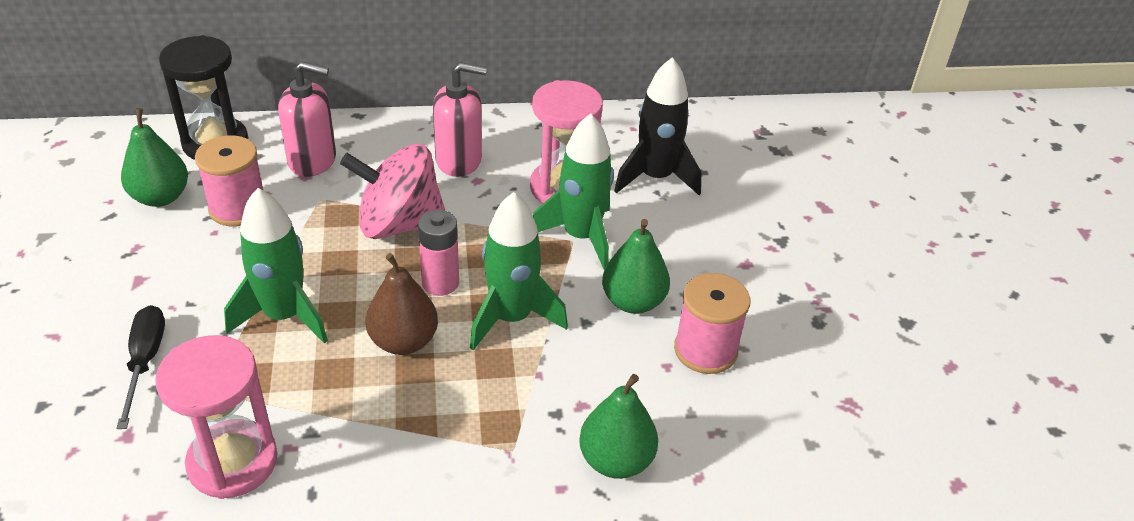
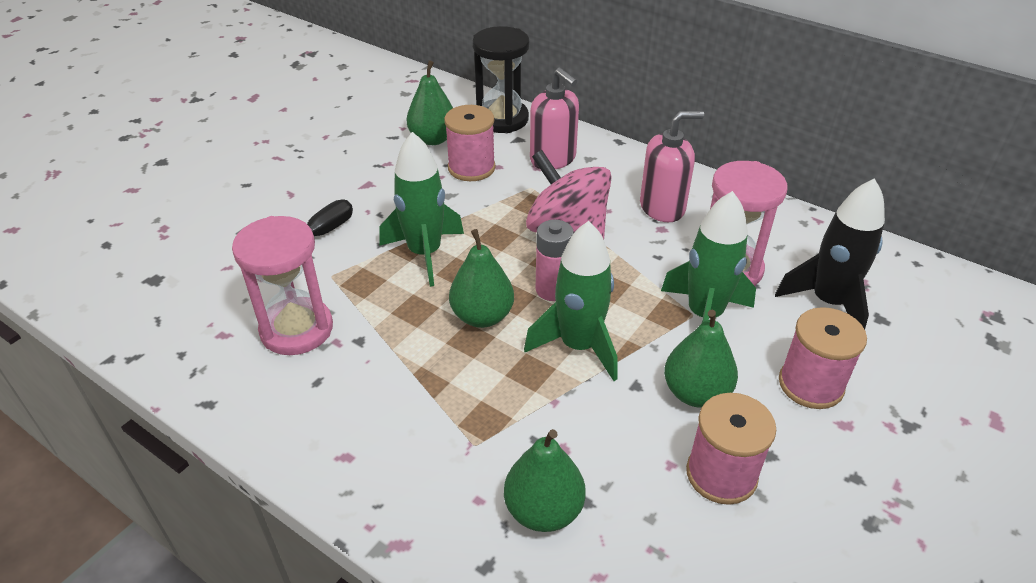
camera: 45 degrees right, 0 degrees up
brown pear [366,253,438,355] -> green pear [449,229,514,328]
pink soap dispenser [433,62,487,177] -> pink soap dispenser turned 60 degrees counterclockwise [640,111,704,222]
none -> pink spool [779,307,867,409]

